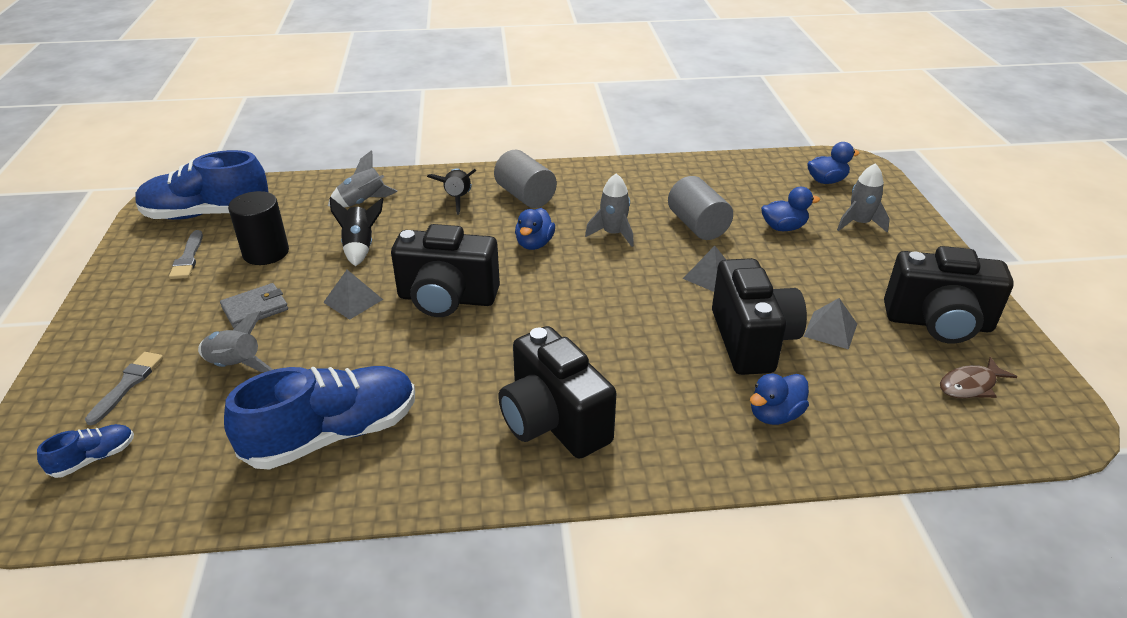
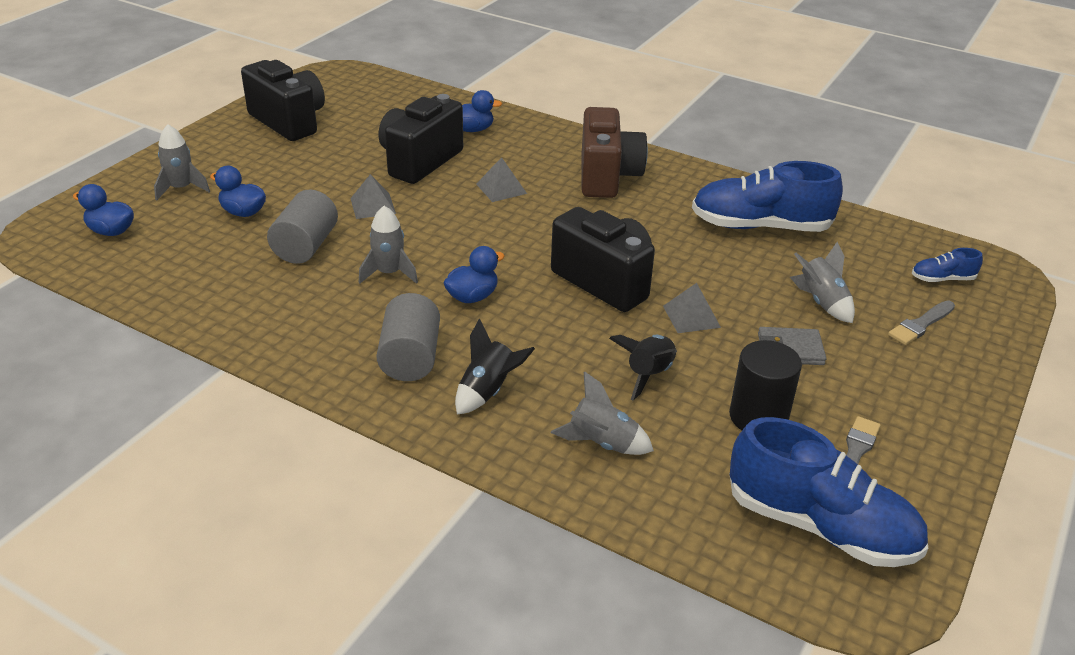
camera: 145 degrees left, 0 degrees up
black camera [498,326,616,459] -> brown camera [582,107,648,198]
grey pyramid [804,298,857,350] -> grey pyramid moved to [476,157,527,202]
brown fish [940,357,1017,398] -> none

